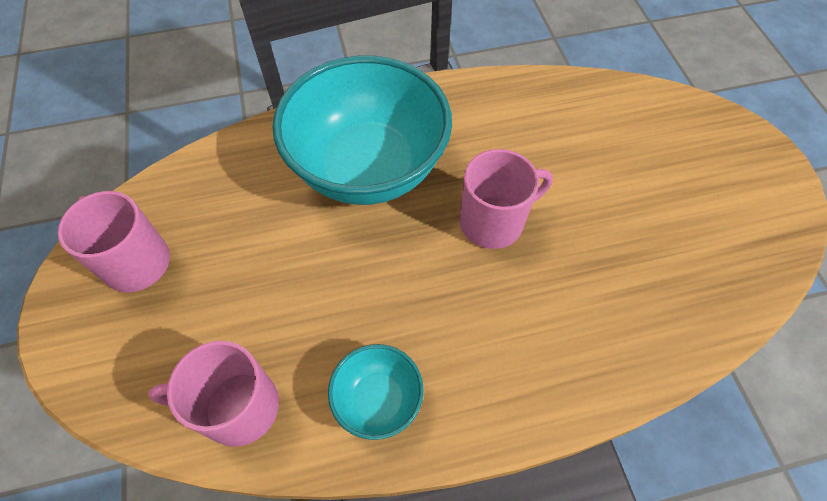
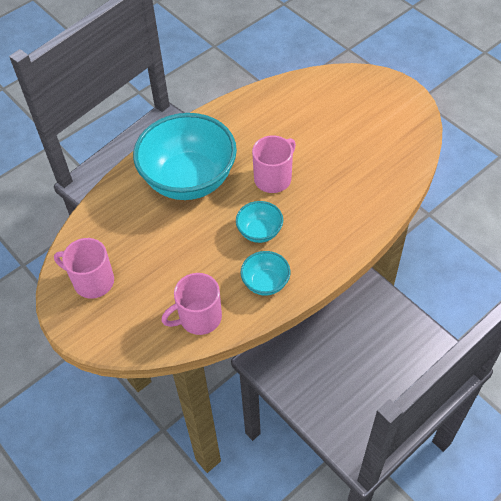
camera: 25 degrees left, 5 degrees down
none -> turquoise bowl [236,201,283,243]

